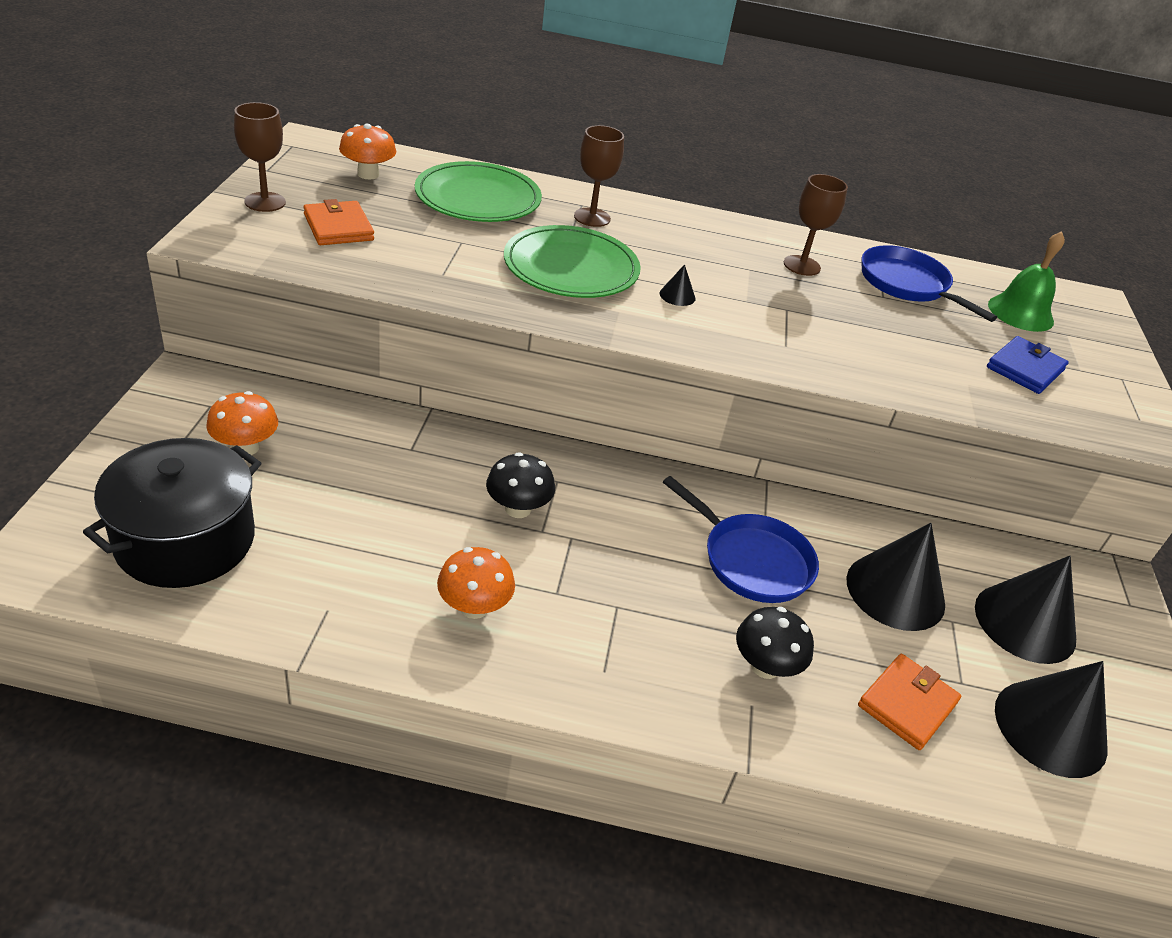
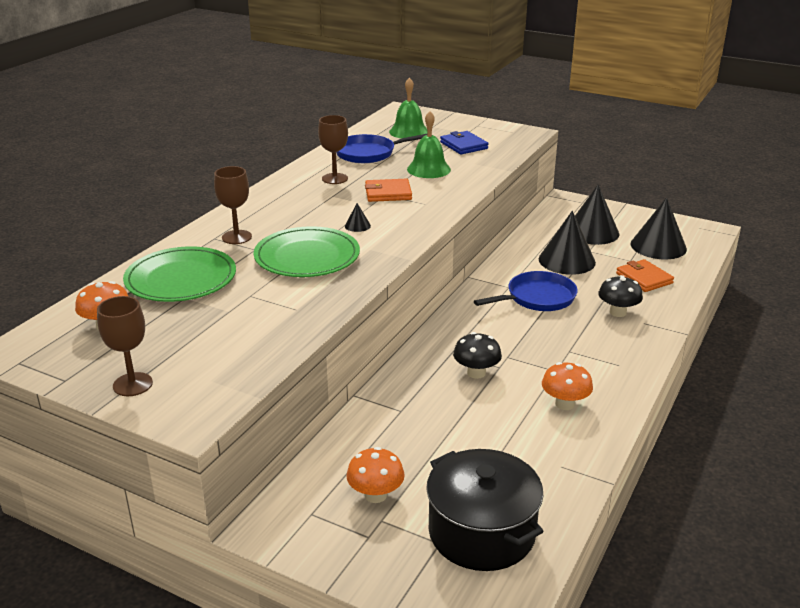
camera: 65 degrees left, 10 degrees down
orange wallet [303,199,374,245] -> orange wallet moved to [365,179,412,202]
none -> green bell [407,111,451,178]

